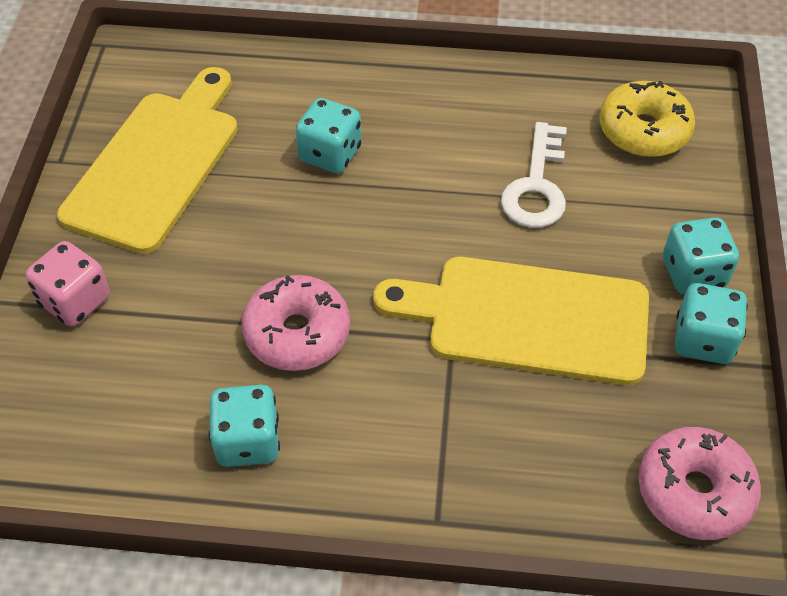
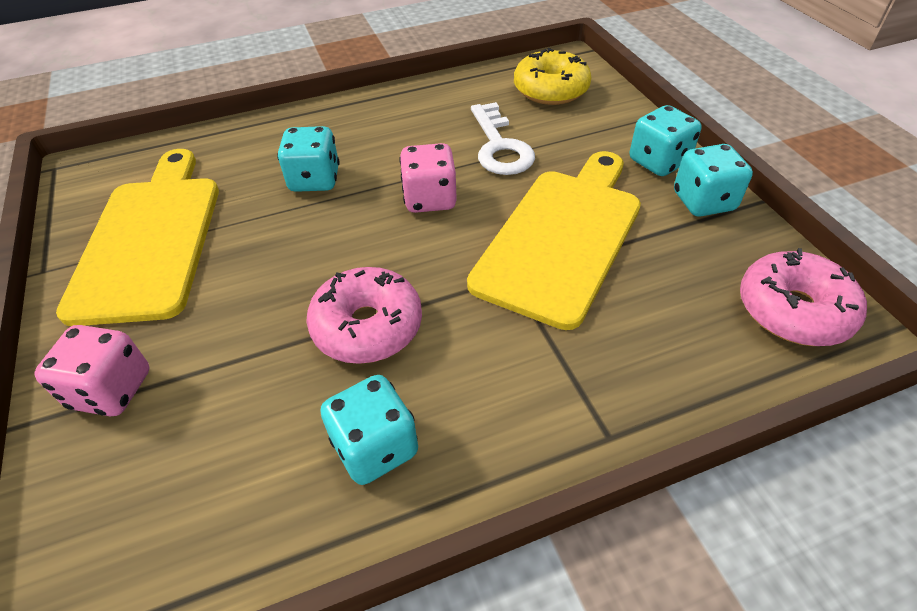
camera: 25 degrees left, 5 degrees down
yellow cutting board [373,257,649,385] -> yellow cutting board turned 135 degrees clockwise [467,151,641,330]
none -> pink dice [399,143,457,213]

